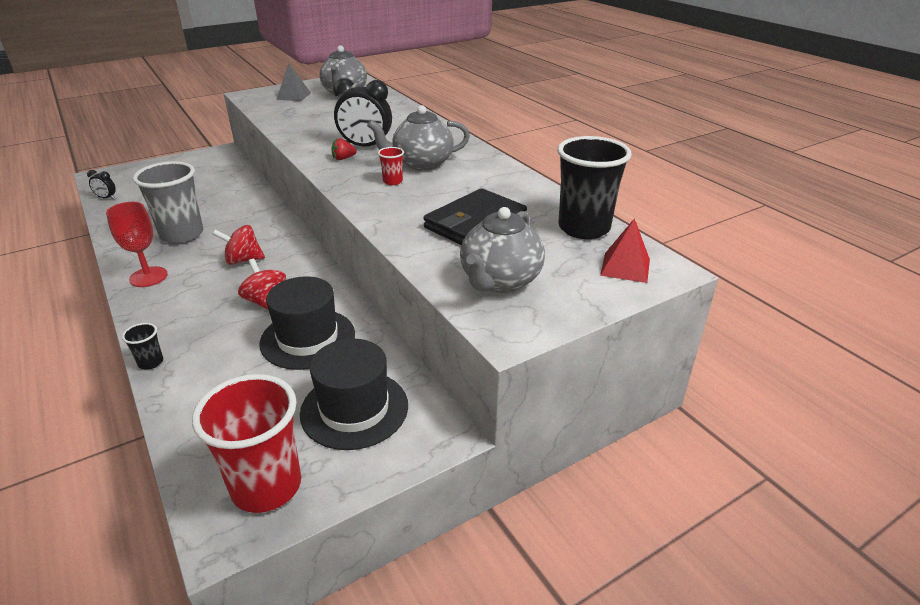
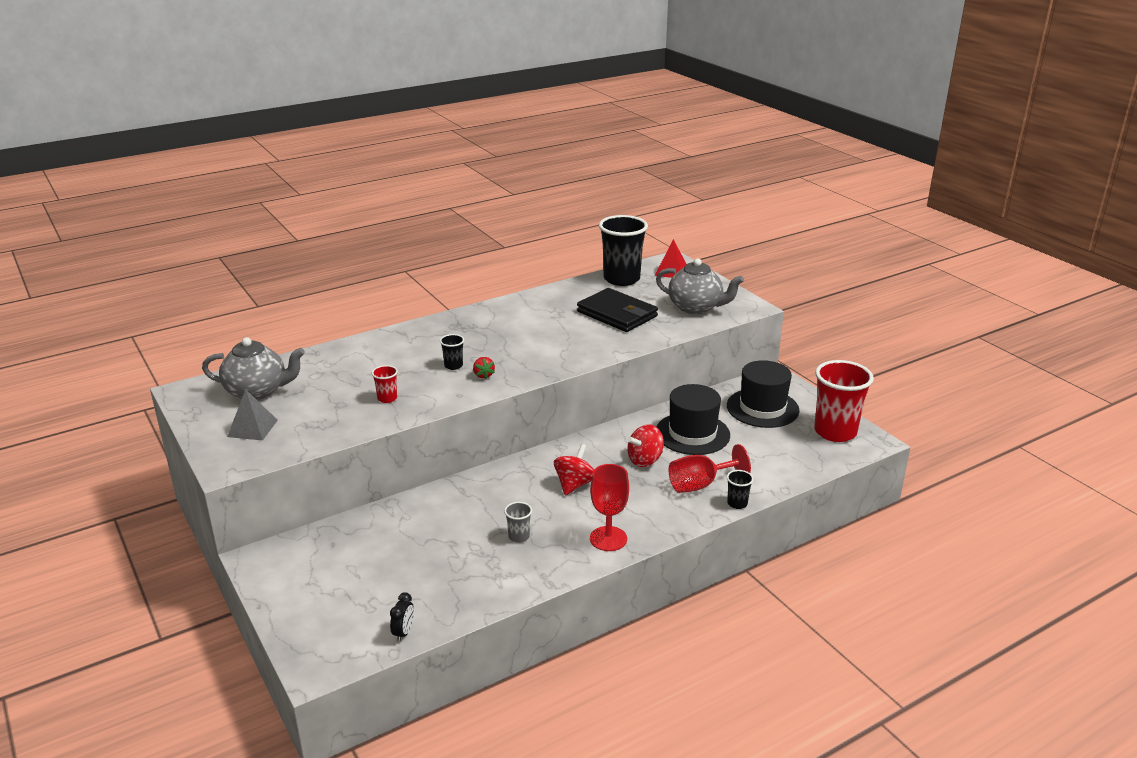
camera: 90 degrees left, 5 degrees down
grey cup [133,161,203,244] -> grey cup [504,502,532,543], size x0.43
red spinning top [213,225,265,265] -> red spinning top turned 150 degrees counterclockwise [554,444,594,495]
black clock [333,78,392,147] -> black cup [440,334,464,370]
grey teapot [367,105,470,171] -> none
red cup [378,147,404,185] -> red cup moved to [372,365,398,403]
none -> red goblet [669,444,751,493]

